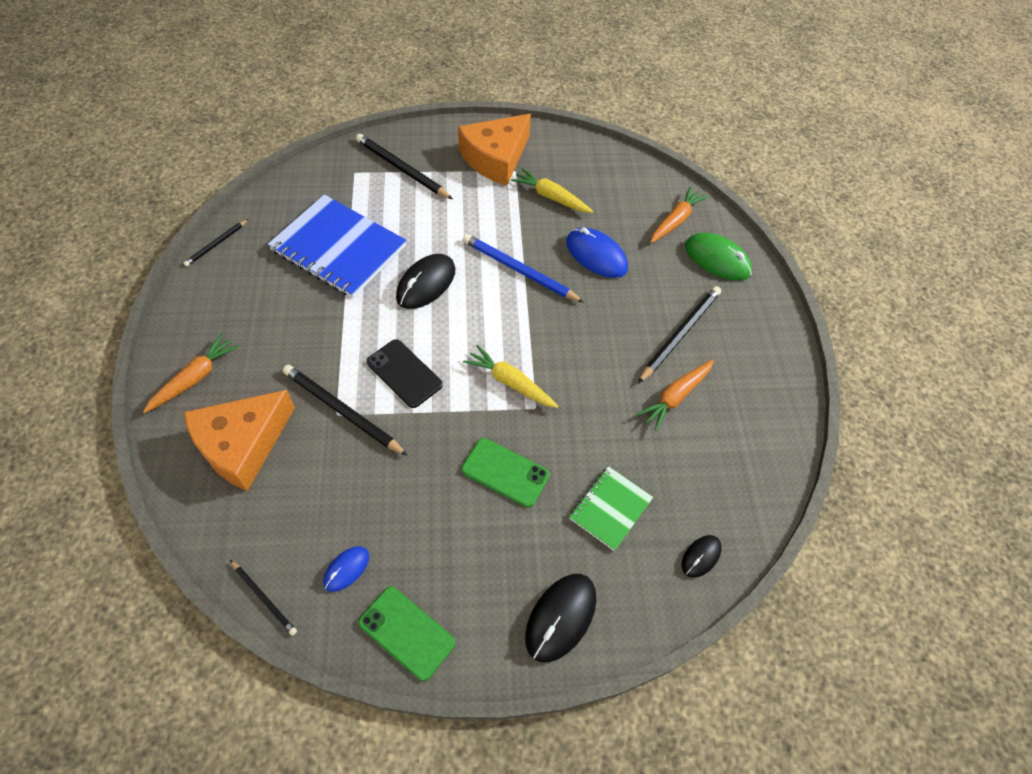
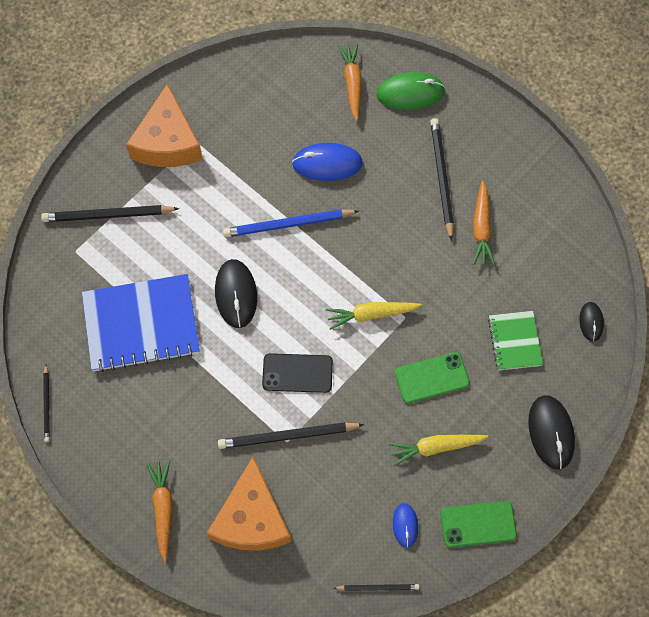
camera: 40 degrees left, 10 degrees up
yellow carrot [511,168,593,213] -> yellow carrot moved to [389,435,488,466]

